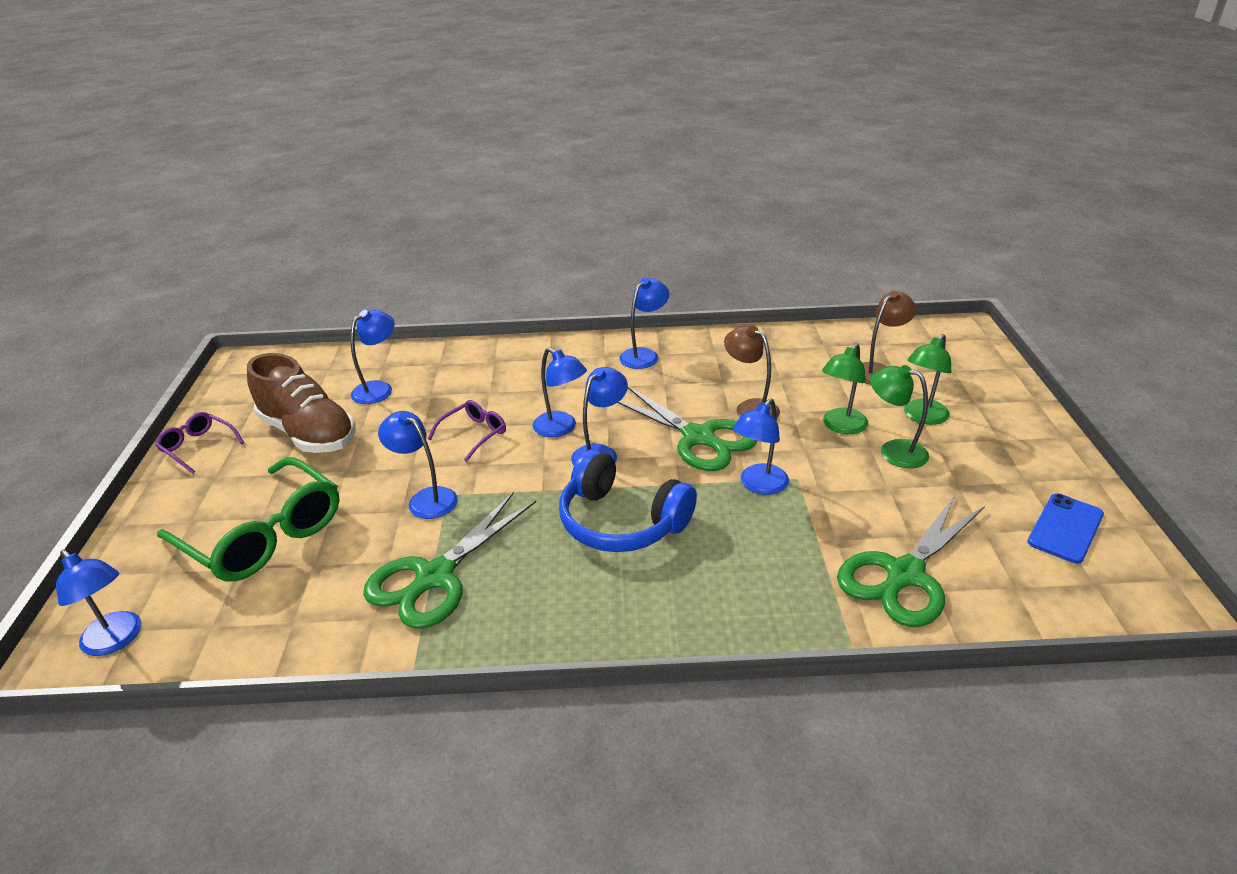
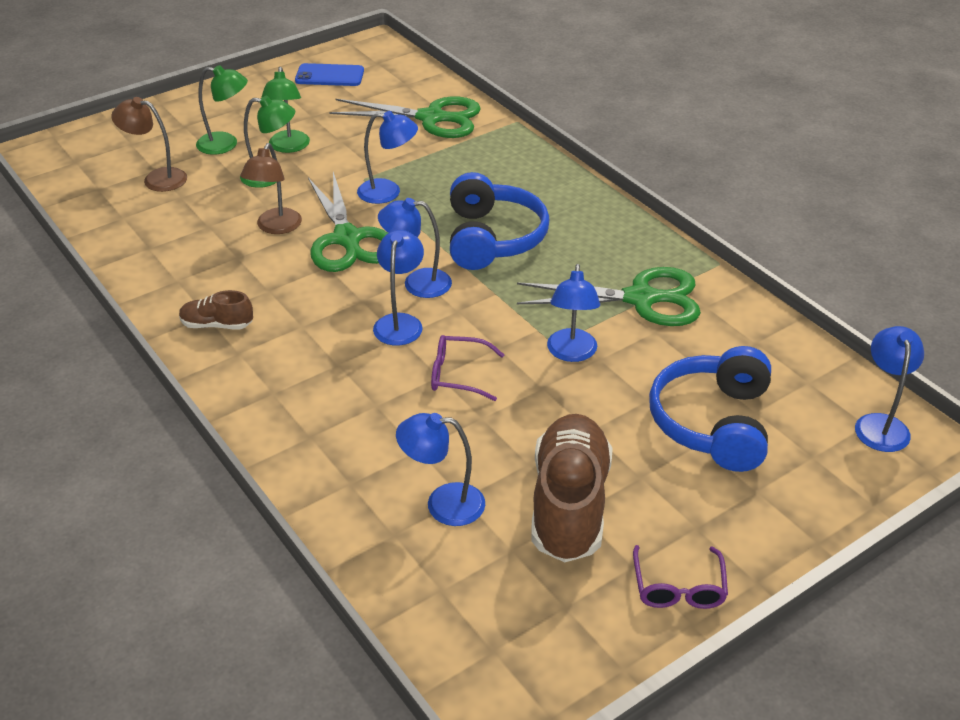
camera: 125 degrees left, 5 degrees up
green glasses [157,457,340,582] -> blue headphones [649,346,771,472]
green scissors [618,386,757,471] -> green scissors turned 150 degrees clockwise [308,172,388,272]
blue lamp [619,278,669,369] -> brown shoe [179,290,253,329]

